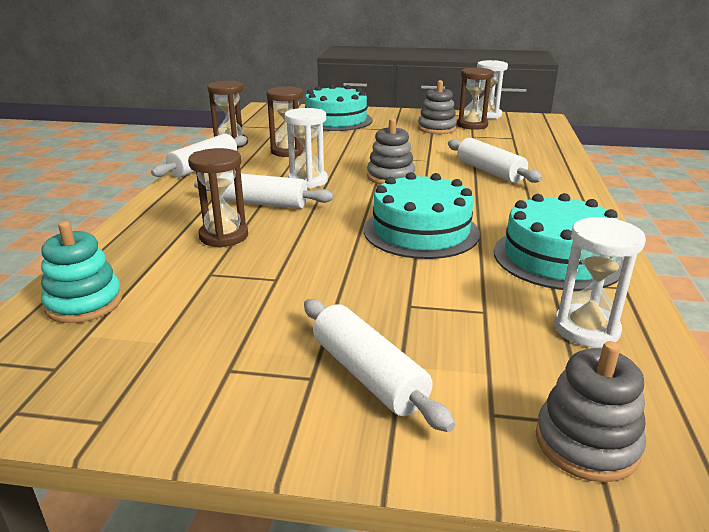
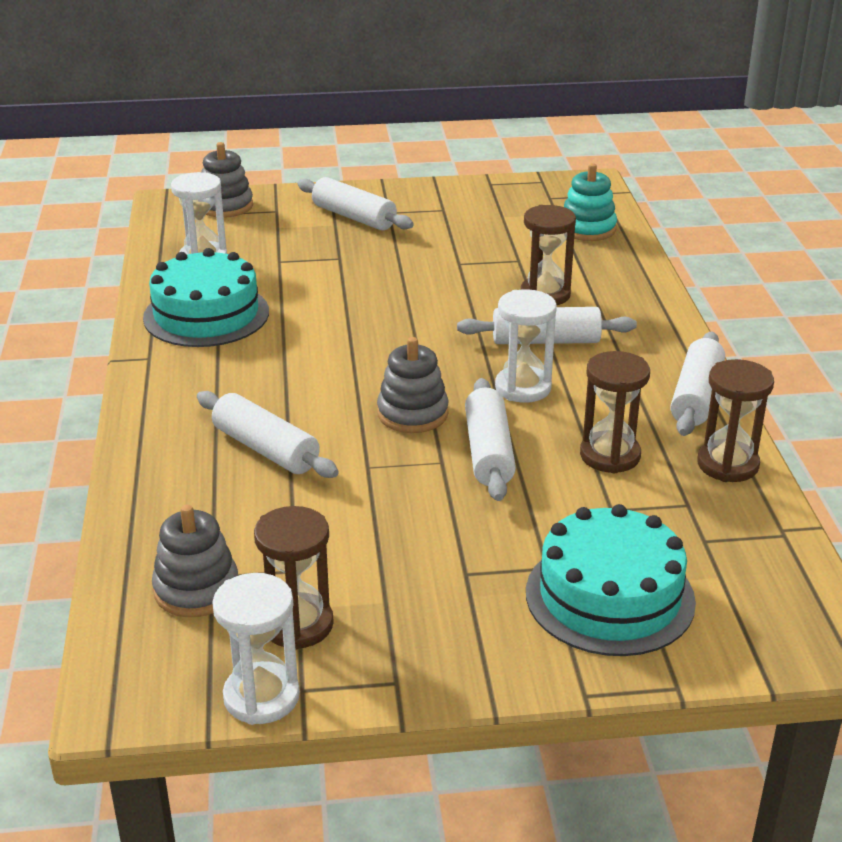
camera: 165 degrees right, 5 degrees up
turquoise cake [364,172,480,259] -> none
grey stacking toy [418,80,457,134] -> grey stacking toy moved to [152,504,238,617]
none -> white rolling pin [465,378,516,501]

